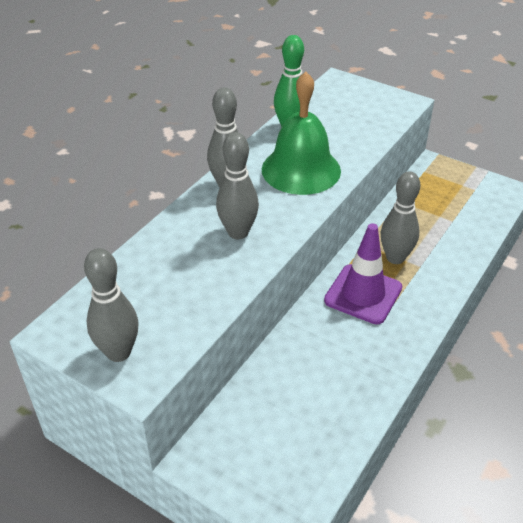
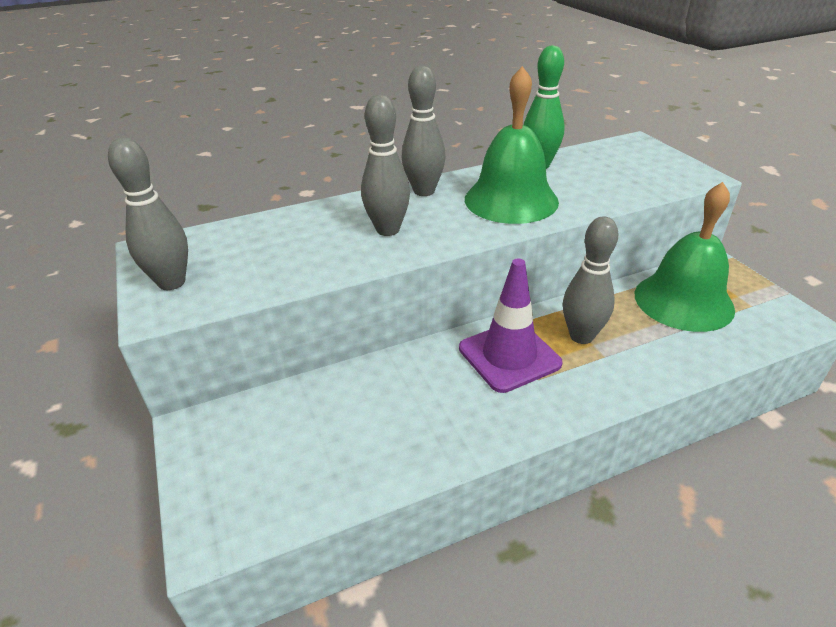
camera: 35 degrees right, 5 degrees down
none -> green bell [635,182,735,332]

